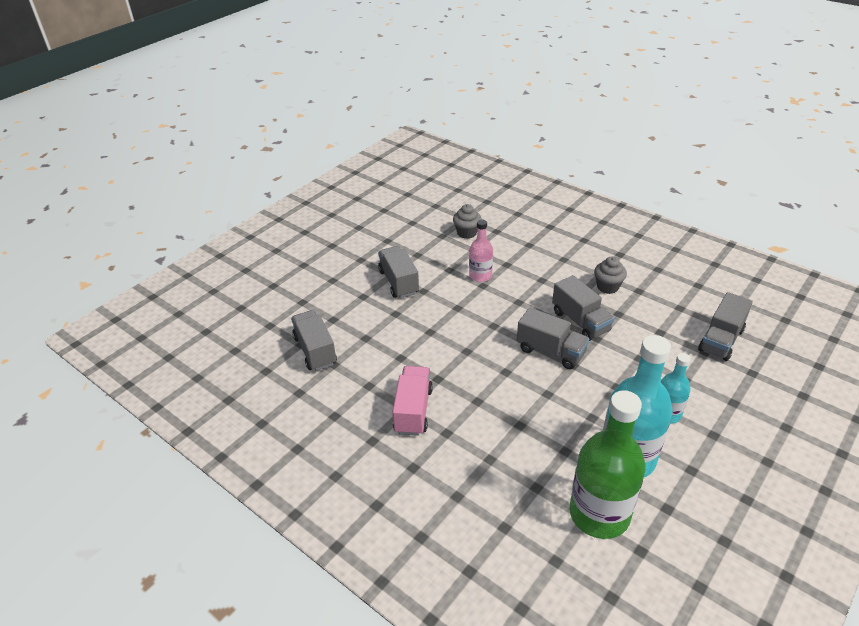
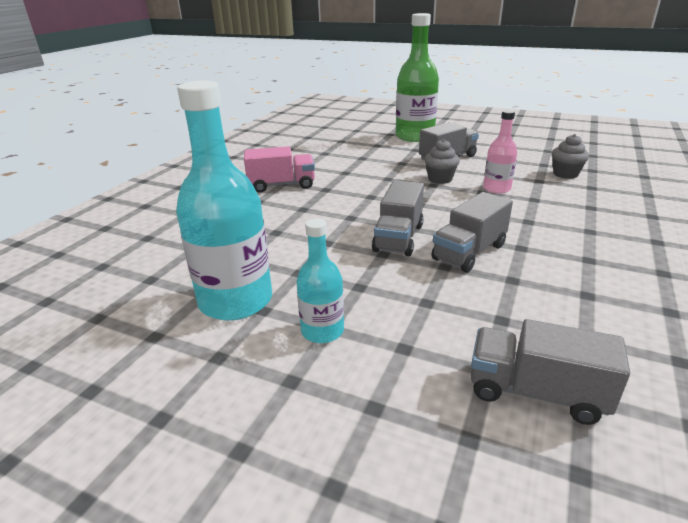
camera: 75 degrees right, 10 degrees down
grey truck [291,310,337,371] -> none
green bottle [569,390,646,539] -> green bottle moved to [396,13,439,142]
grey cupcake [594,256,627,294] -> grey cupcake moved to [424,139,460,184]

